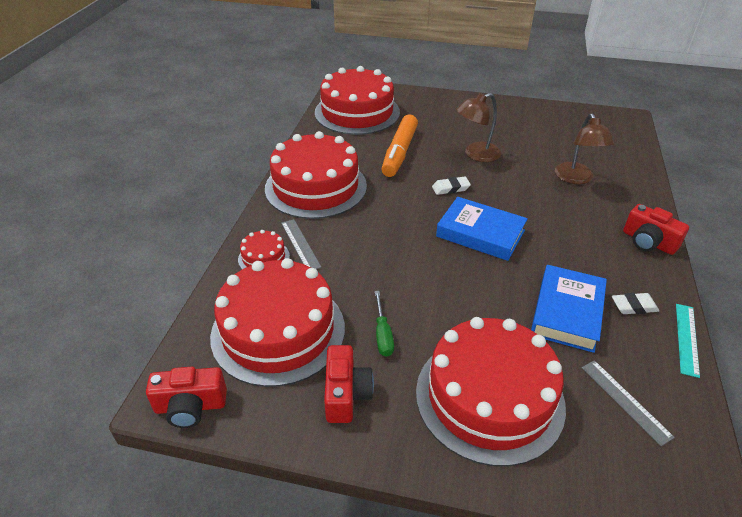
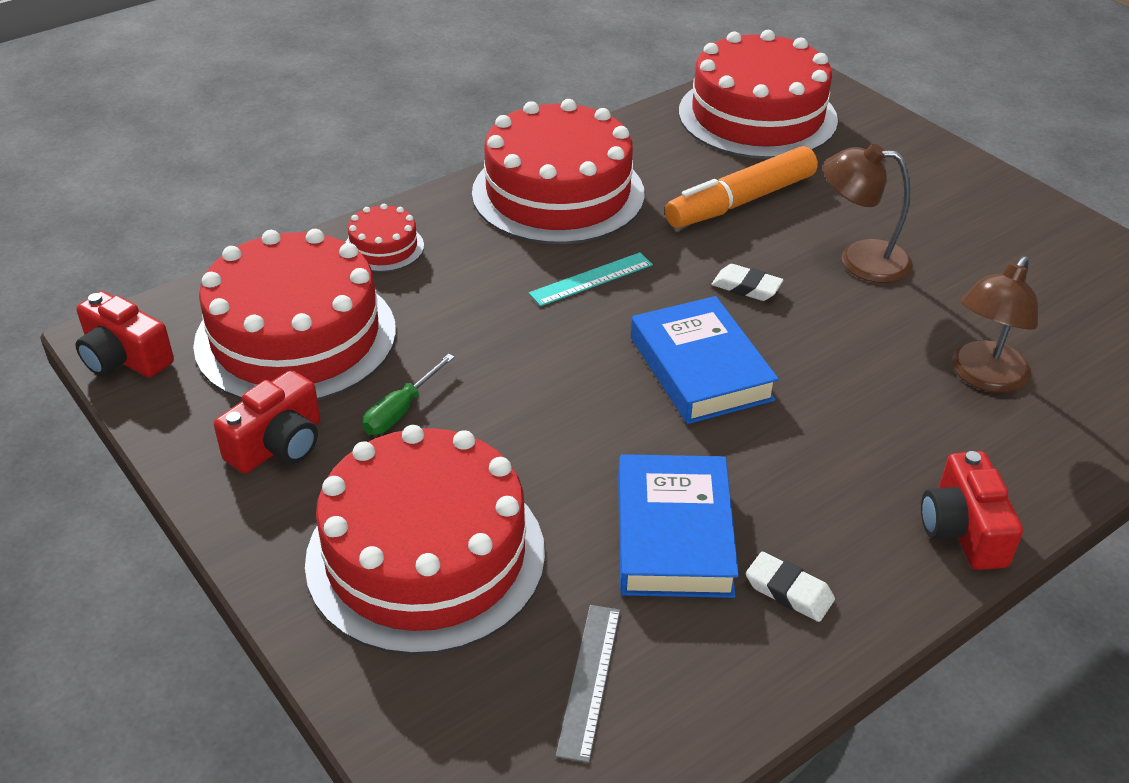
camera: 40 degrees right, 0 degrees up
grey ruler [281,219,321,269] -> none
blue book [531,265,607,353] -> blue book turned 60 degrees counterclockwise [618,454,739,598]
turquoise ruler [676,304,700,378] -> turquoise ruler moved to [529,252,653,306]

